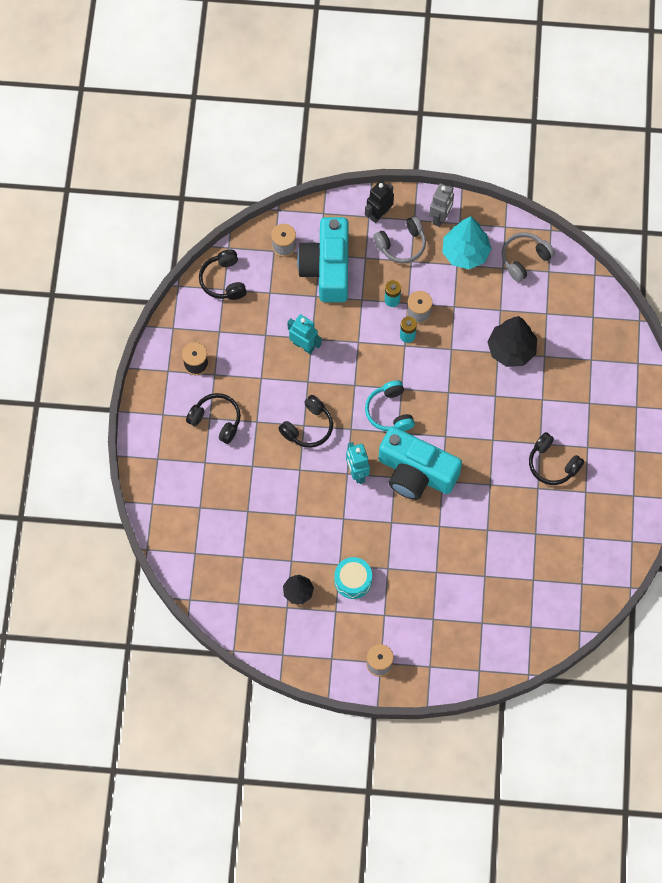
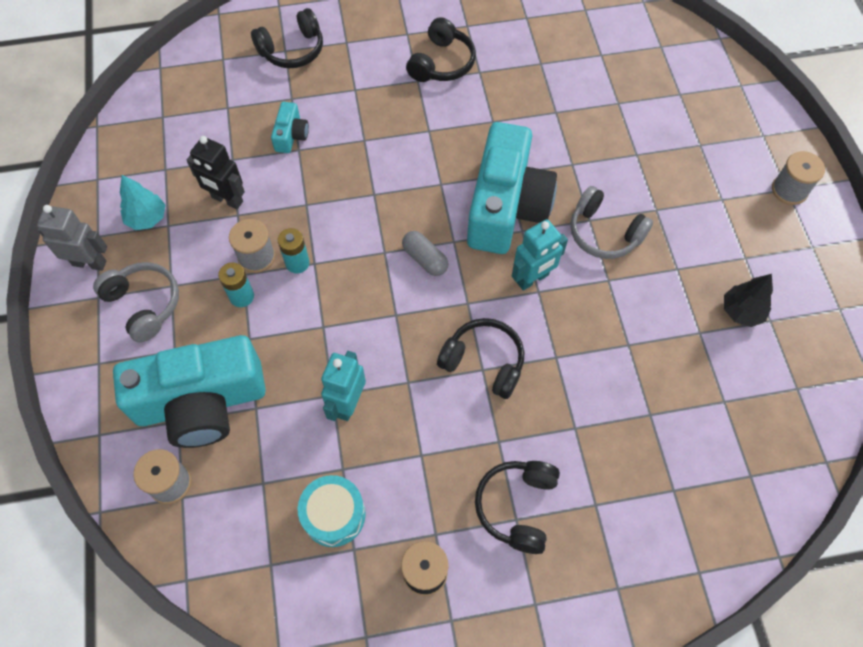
camera: 105 degrees left, 5 degrees down
black headphones [199,250,247,300] -> black headphones moved to [251,8,323,68]
turquoise drum [334,557,372,599] -> turquoise drum moved to [297,475,366,547]
black robot [365,180,394,223] -> black robot moved to [187,136,245,209]
turquoise headphones [365,380,415,431] -> grey capsule [402,231,448,276]
turquoise tree [442,216,491,269] -> turquoise tree [120,175,165,230], size x0.60
black tree [487,316,537,367] -> turquoise camera [271,102,309,153]
grey headphones [502,232,555,282] -> grey headphones moved to [570,186,653,259]

